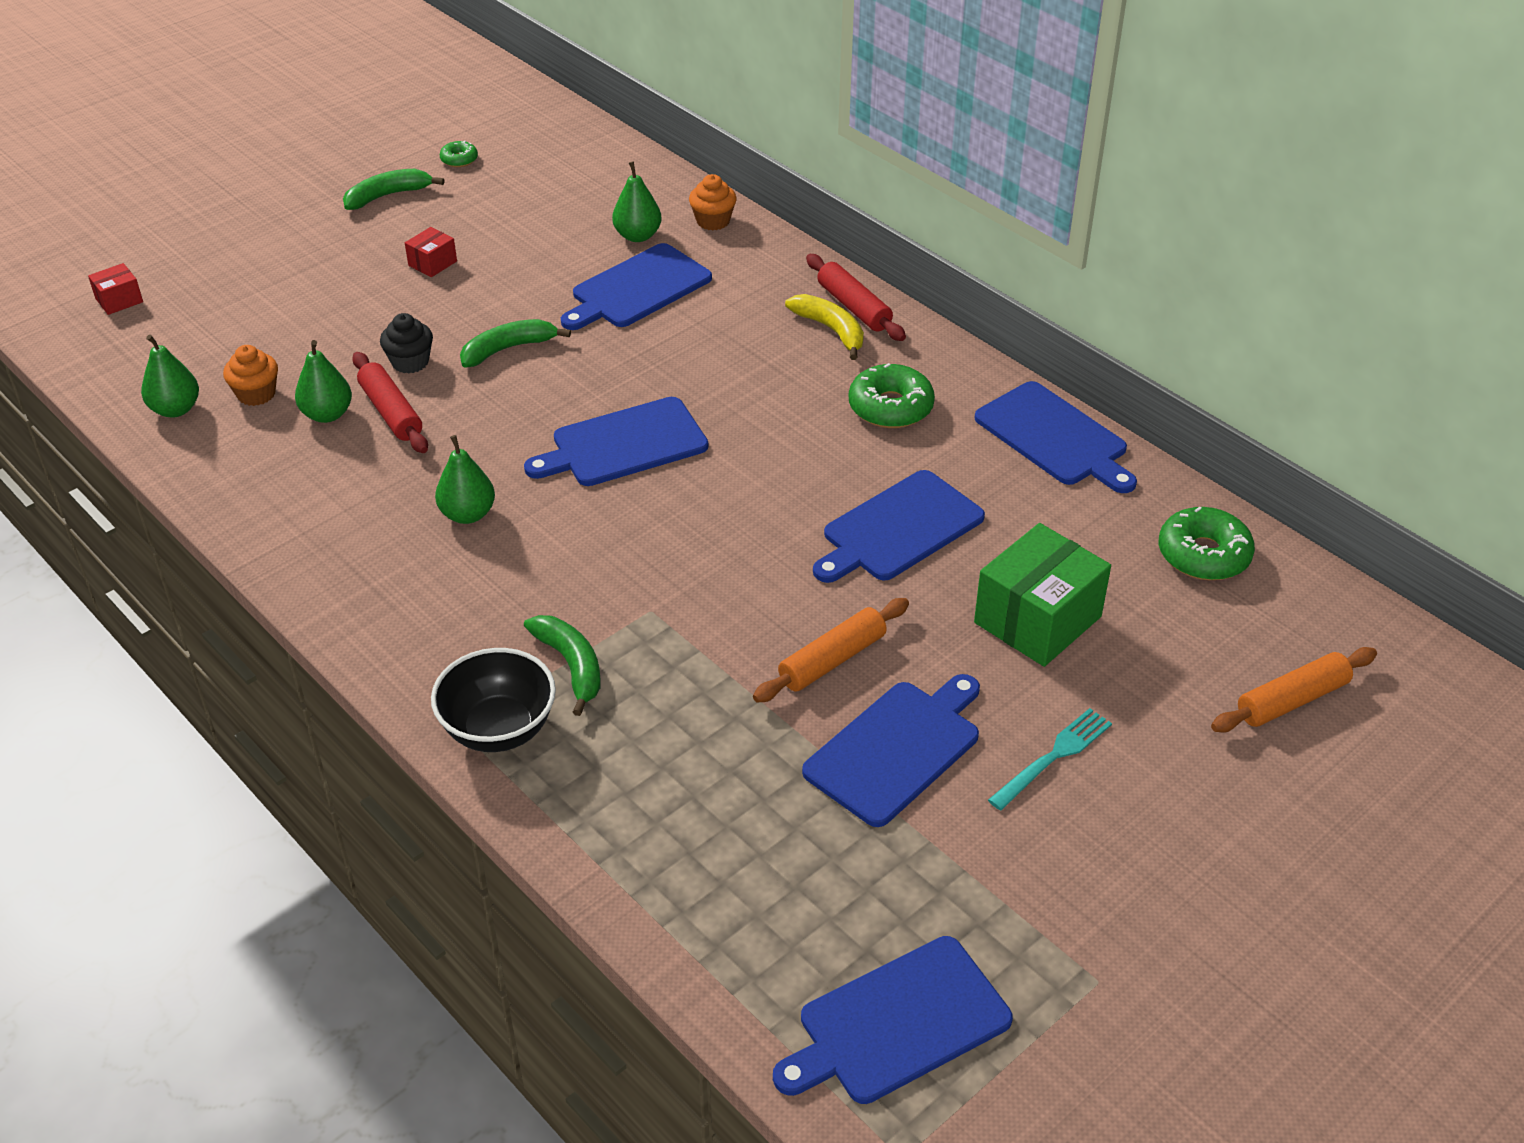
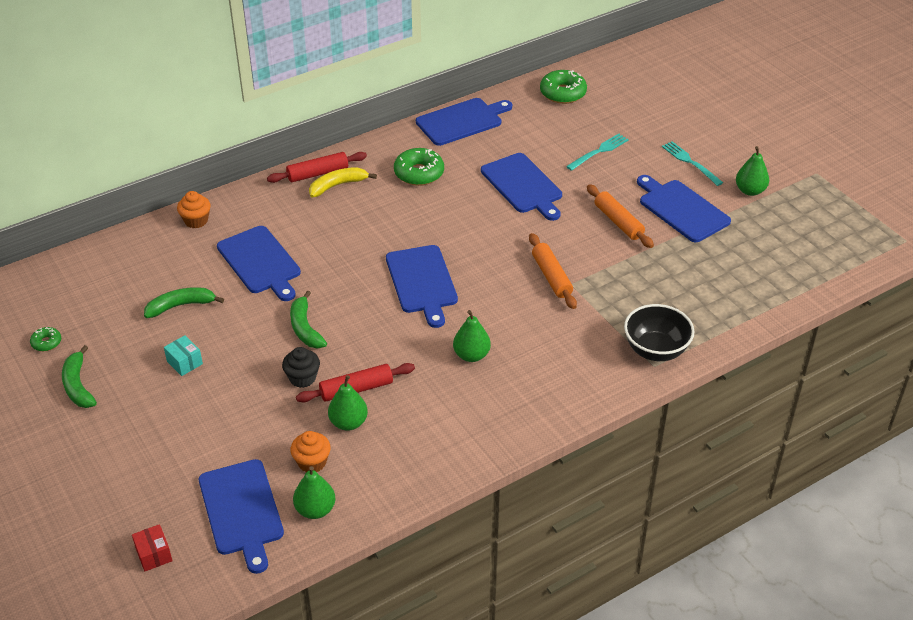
camera: 80 degrees left, 0 degrees up
red box [405,227,457,277] -> turquoise box [164,335,203,376]
green banana [524,615,600,716] -> green banana moved to [144,287,224,318]
green pear [612,161,662,242] -> green pear moved to [736,146,769,196]
blue cutting board [773,936,1013,1104] -> blue cutting board moved to [199,459,284,574]
green box [974,523,1111,667] -> turquoise fork [566,134,629,171]
orange rolling pin [1211,647,1377,733] -> orange rolling pin moved to [529,233,577,309]

